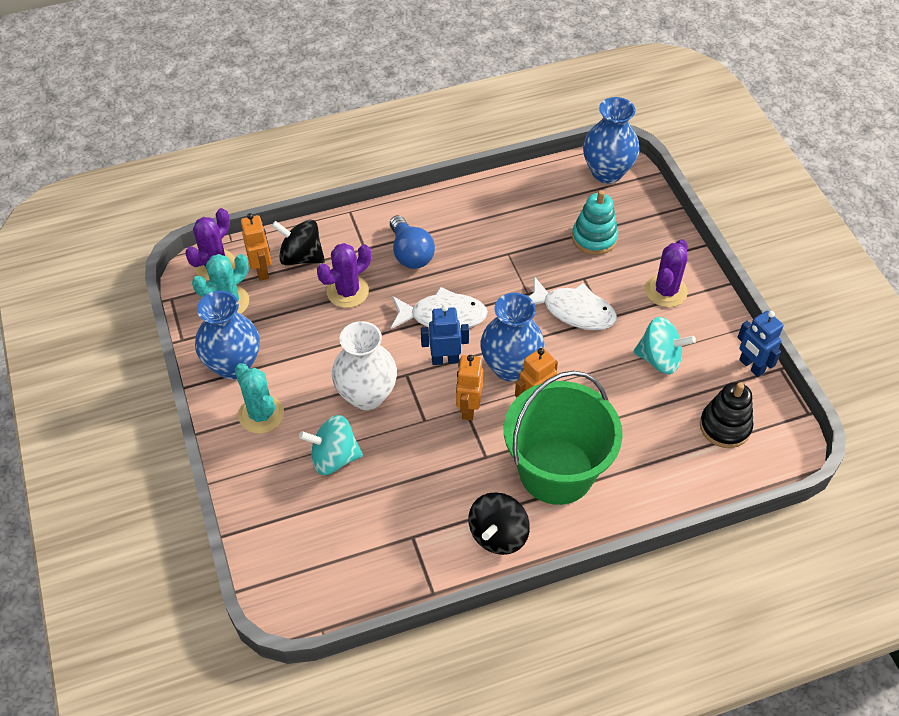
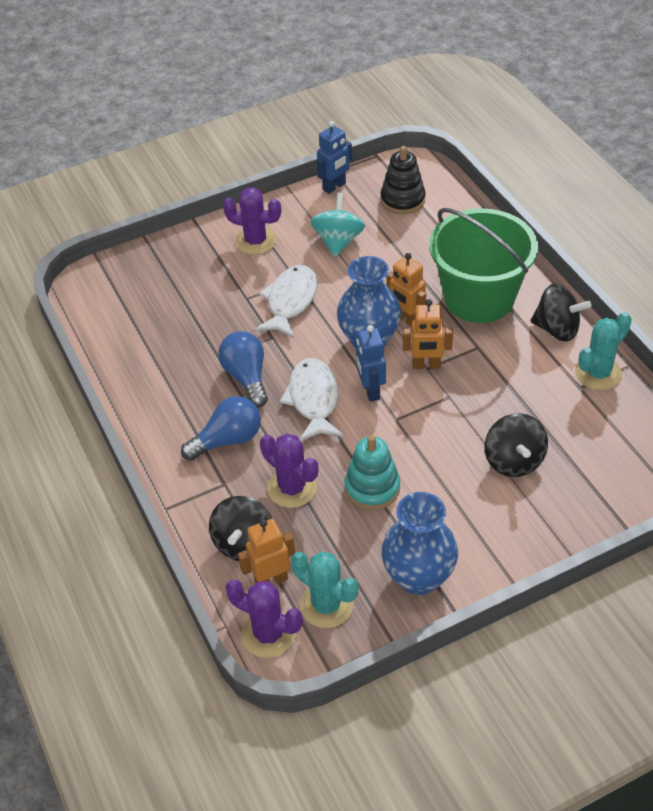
camera: 95 degrees left, 5 degrees down
turquoise cactus [234,363,284,434] -> turquoise cactus moved to [575,312,632,390]
turquoise spinning top [299,415,363,475] -> black spinning top [485,413,548,477]
white vase [332,321,397,410] -> none
turquoise stacking toy [572,190,618,255] -> turquoise stacking toy moved to [344,435,400,510]
blue vase [583,97,639,184] -> none
none -> blue light bulb [218,331,268,408]

